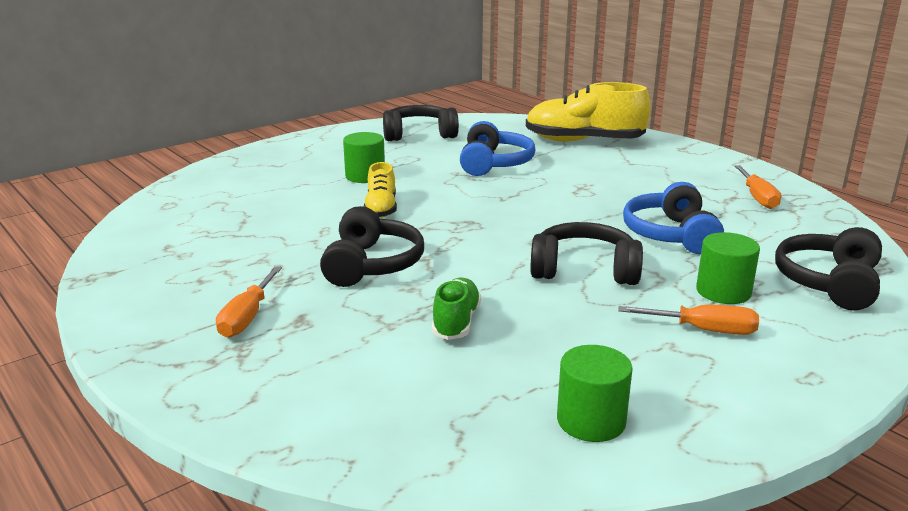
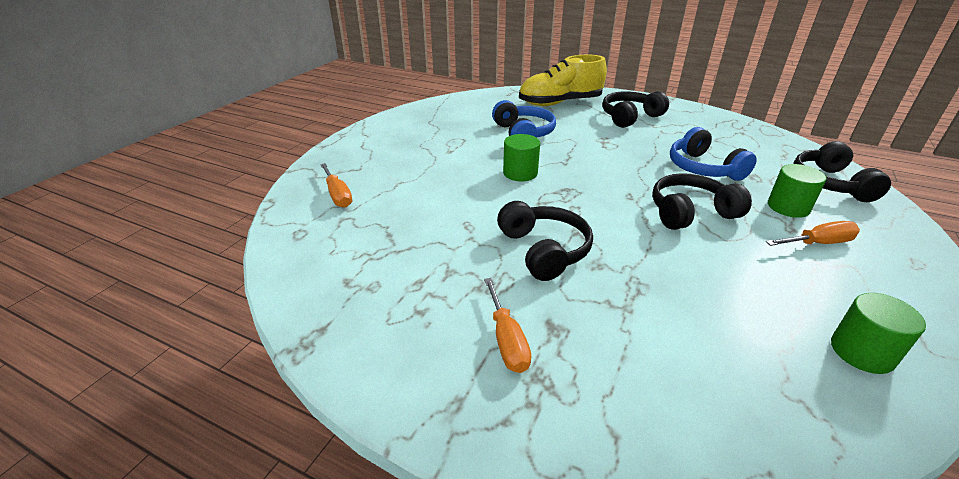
camera: 25 degrees left, 10 degrees up
green cylinder [343,132,385,183] -> green cylinder moved to [503,134,540,181]
yellow shoe [364,162,397,218] -> none
black headphones [383,105,459,141] -> black headphones moved to [602,91,669,128]
green shoe [432,278,481,340] -> none
orange screwdriver [734,165,781,209] -> orange screwdriver moved to [320,163,352,208]

